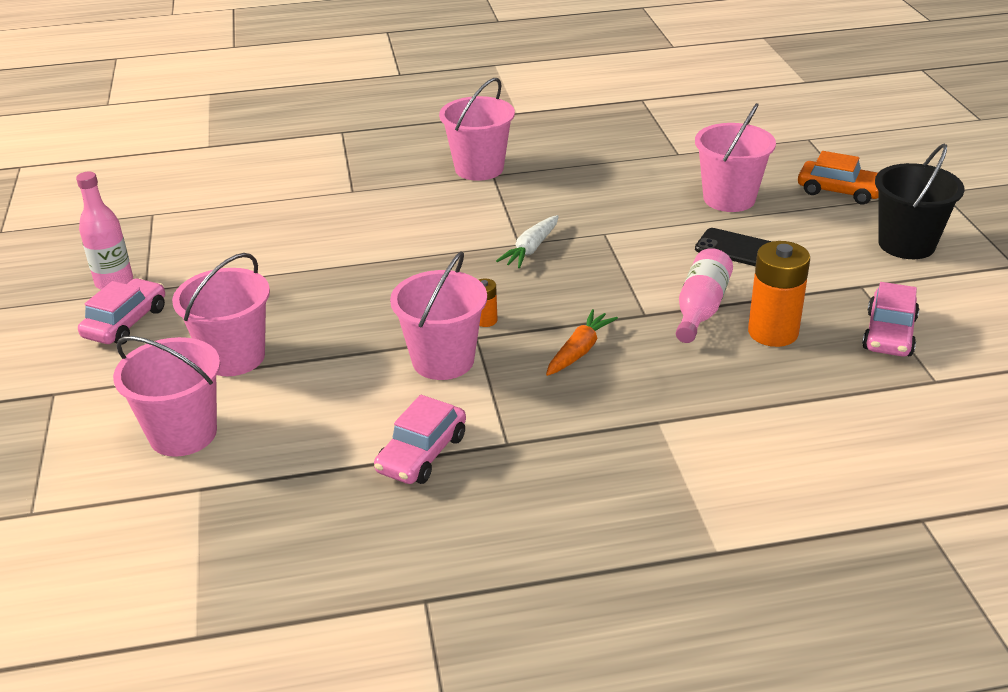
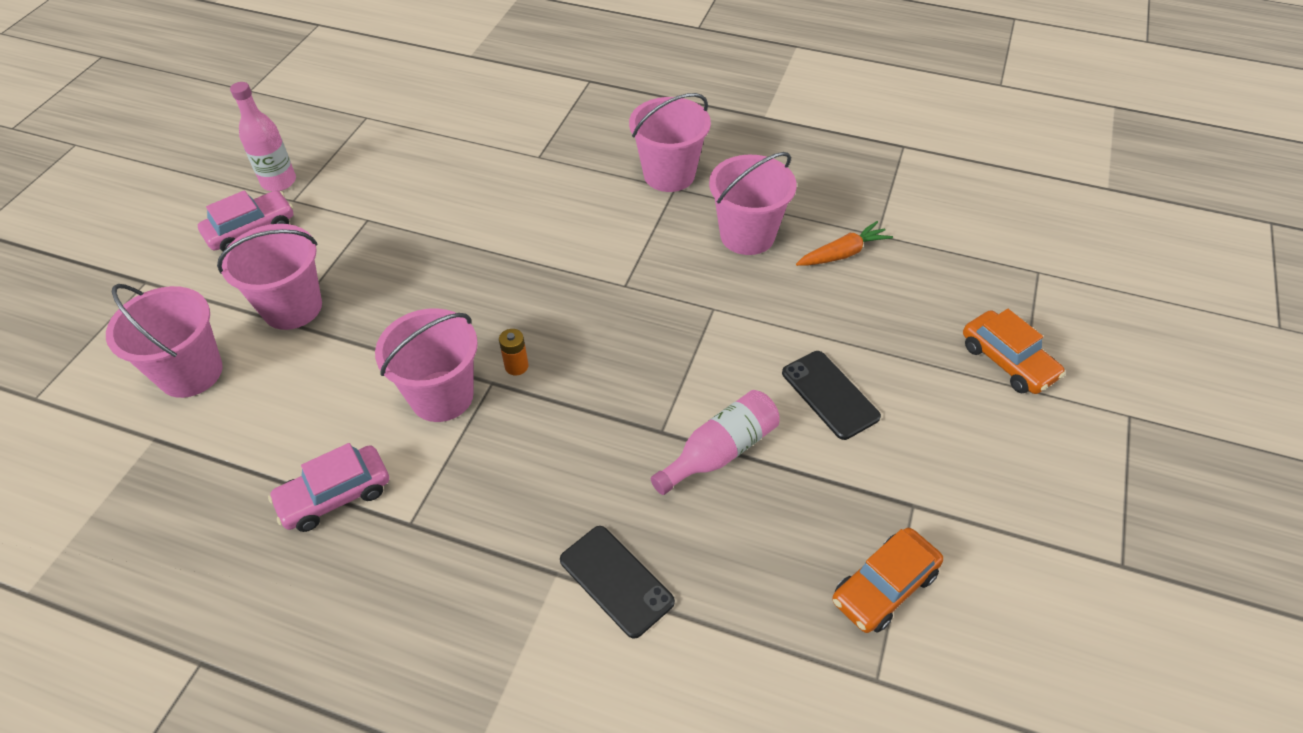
camera: 30 degrees right, 15 degrees up
white carrot [496,215,559,268] -> none
orange carrot [546,309,618,376] -> orange carrot moved to [796,221,893,266]
pink bucket [695,103,776,212] -> pink bucket moved to [709,152,797,255]
orange battery [748,241,810,347] -> none
pink car [862,282,919,357] -> orange car [832,528,943,633]
black bucket [875,143,965,259] -> none
none -> black phone [560,526,675,639]

